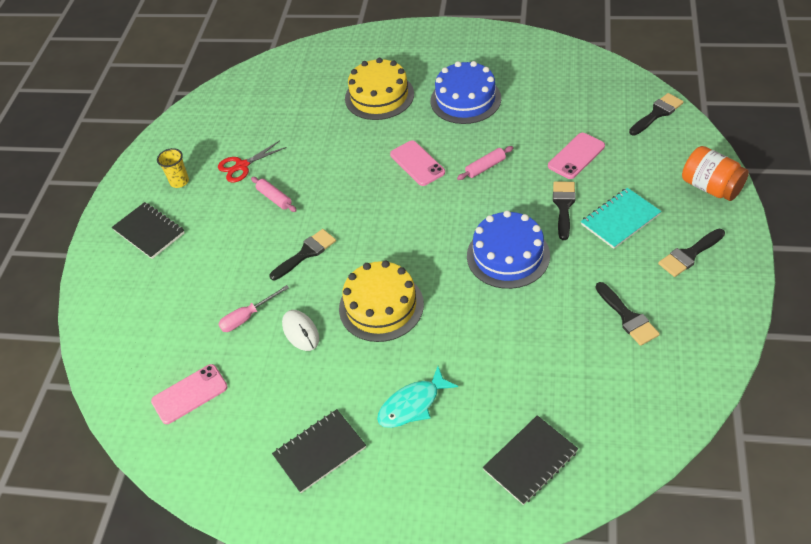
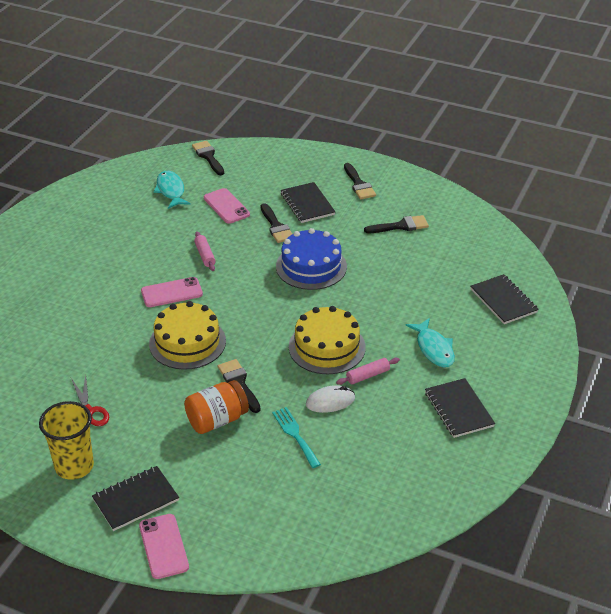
camera: 80 degrees left, 10 degrees down
pink phone [151,364,228,424] -> pink phone moved to [139,514,189,579]
yellow cup [157,148,189,188] -> yellow cup [39,401,94,480], size x1.71
pink screwdriver [218,285,289,332] -> turquoise fork [272,407,321,468]
pink rolling pin [251,177,297,212] -> pink rolling pin moved to [336,358,400,385]
yellow cake [345,58,414,120] -> yellow cake moved to [149,301,226,370]
blue cake [431,61,501,124] -> none
black brush [553,181,575,240] -> black brush turned 135 degrees counterclockwise [260,203,292,243]
turquoise notebook [581,188,661,249] -> black notebook [281,182,335,223]
orange jar [682,146,749,201] -> orange jar moved to [184,380,249,434]
none -> turquoise fish [153,171,191,209]

